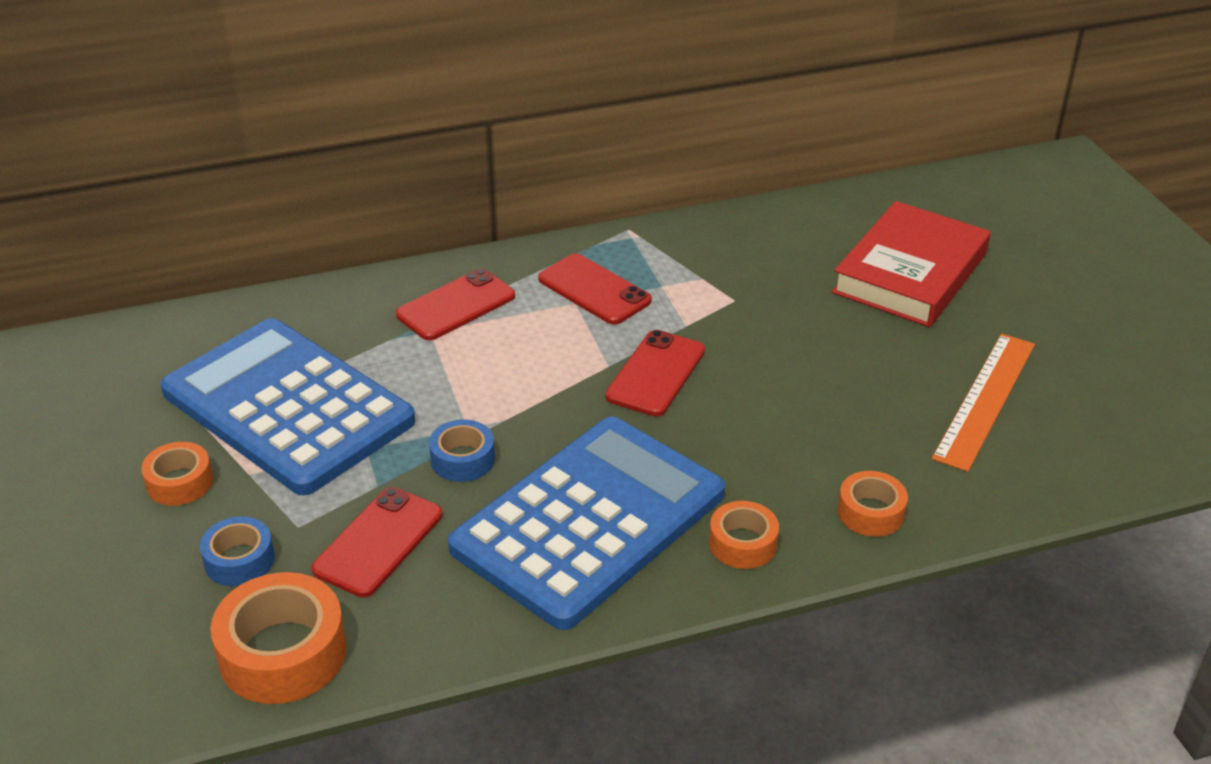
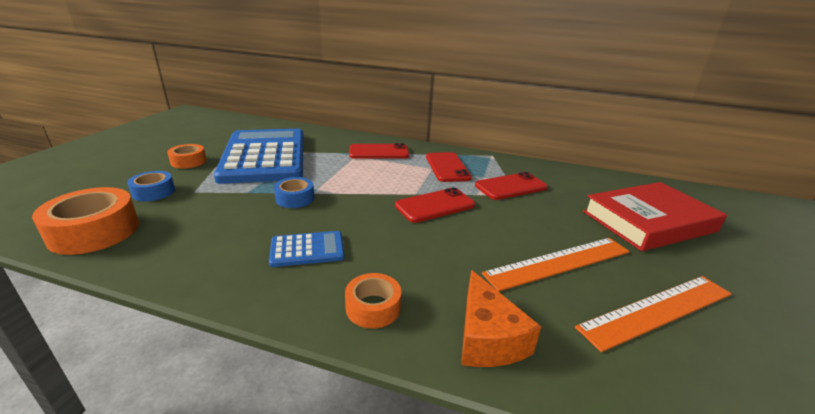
camera: 35 degrees right, 10 degrees down
red phone [312,487,442,597] -> red phone moved to [475,172,548,200]
blue calculator [448,417,725,630] -> blue calculator [269,231,345,267], size x0.41
orange tape [838,471,908,537] -> orange cheese [461,270,541,367]
none -> orange ruler [482,238,630,292]

